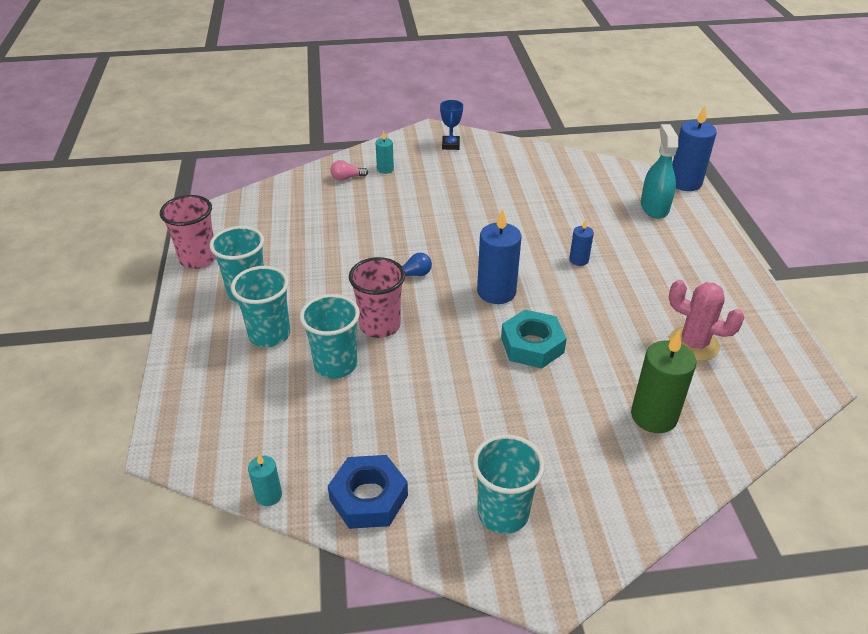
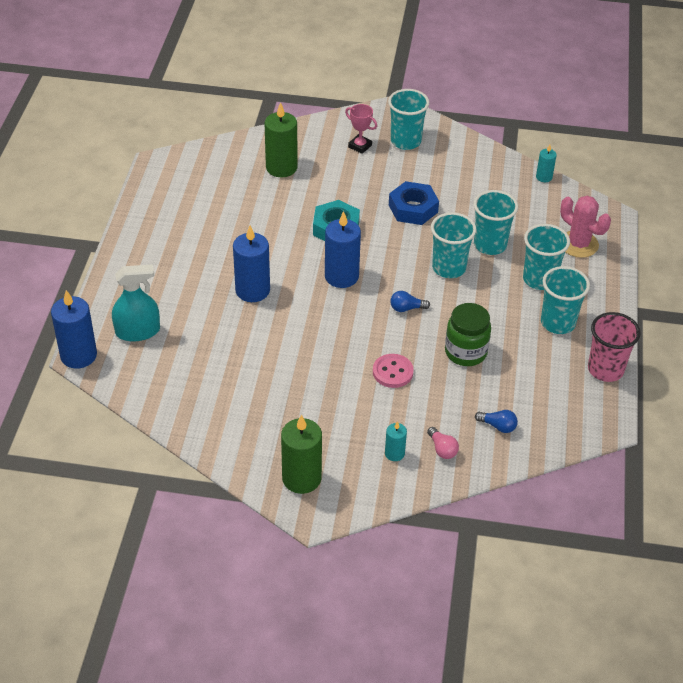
camera: 165 degrees left, 5 degrees up
blue nut [328,455,408,529] -> blue nut moved to [389,181,439,225]
pink light bulb [330,160,368,181] -> pink light bulb turned 60 degrees clockwise [427,427,459,459]
pink cup [349,257,405,338] -> turquoise cup [431,212,476,278]
blue trophy [440,100,463,150] -> green candle [281,414,322,494]
blue candle [569,219,594,266] -> blue candle [233,226,270,302], size x1.92
turquoise spray bottle [641,124,678,219] -> turquoise spray bottle turned 120 degrees counterclockwise [112,264,160,341]
pink cactus [669,280,745,361] -> pink cactus moved to [560,196,611,258]
none -> pink trophy [345,104,377,154]
none -> pink button [373,354,414,388]
none -> green jar [445,303,491,366]
none -> blue light bulb [475,410,518,433]

